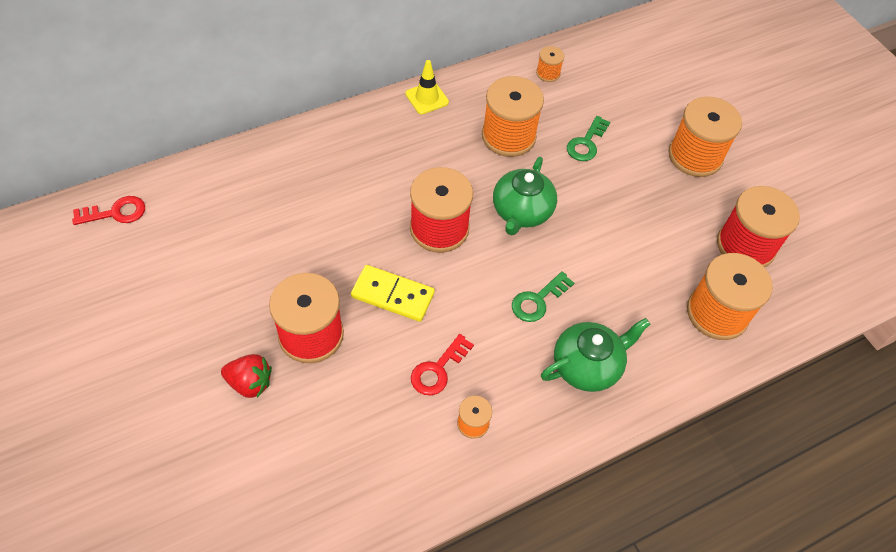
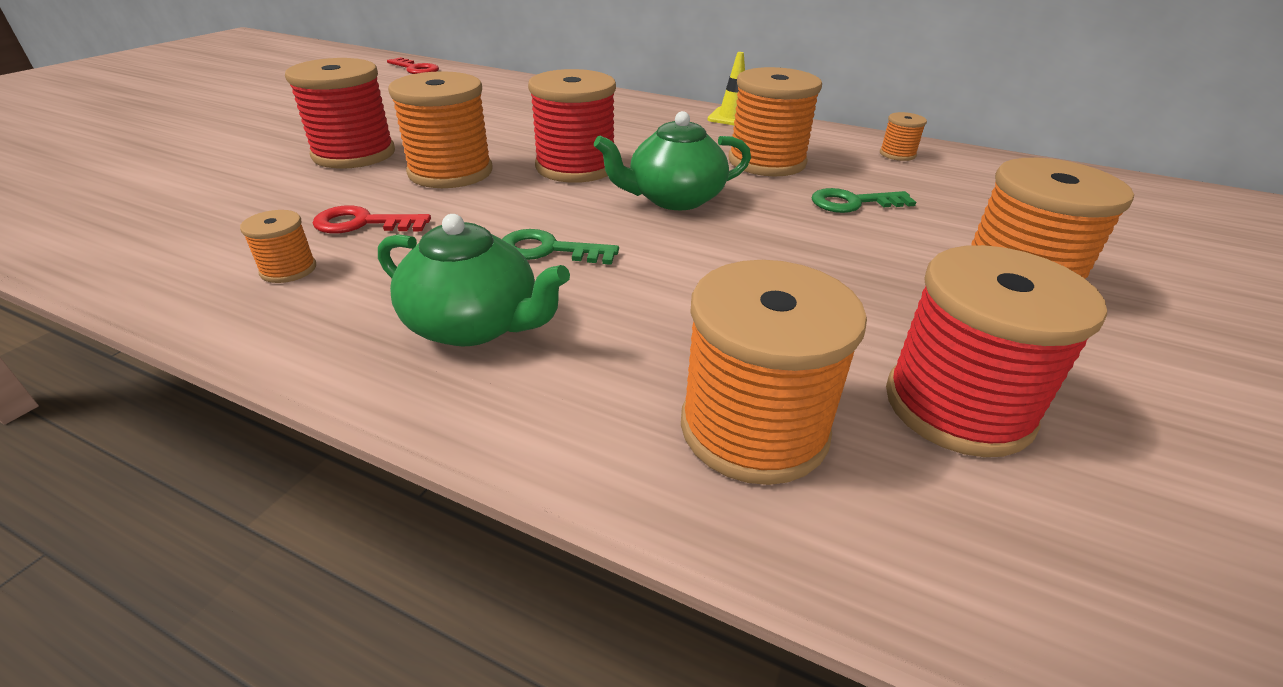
camera: 55 degrees right, 20 degrees down
red strawberry [221,354,272,398] -> none
yellow domino [351,265,435,322] -> orange spool [388,71,492,188]

